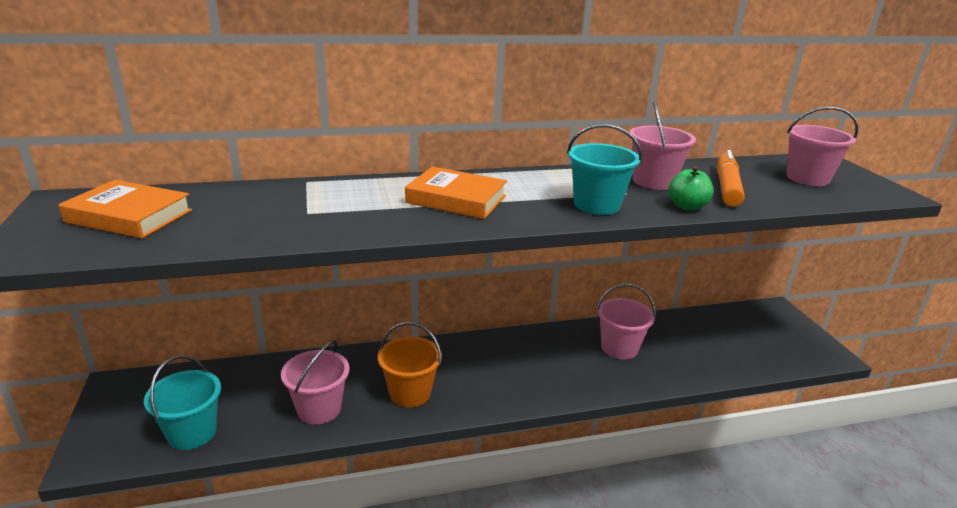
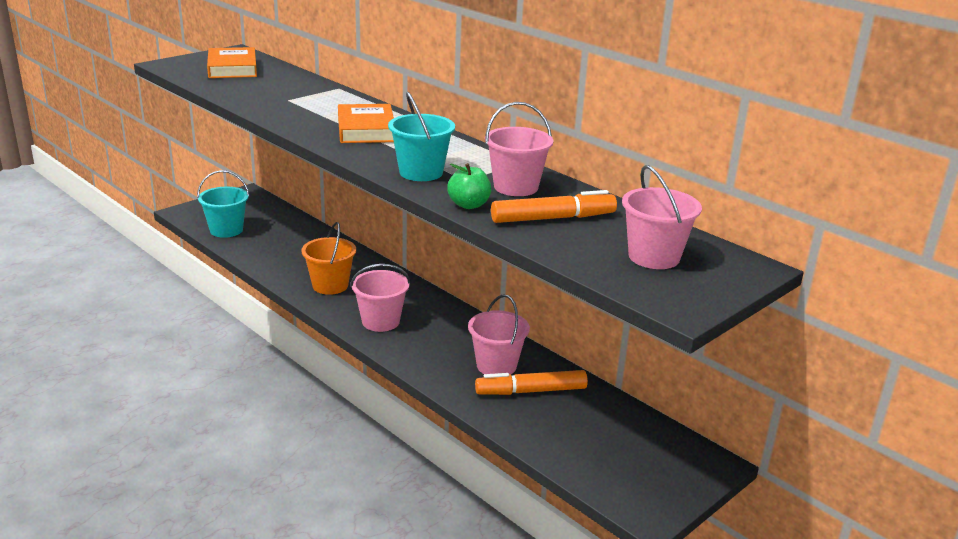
camera: 60 degrees right, 0 degrees up
pink bucket [281,340,350,424] -> pink bucket moved to [350,264,411,332]
none -> orange marker [475,370,588,395]

